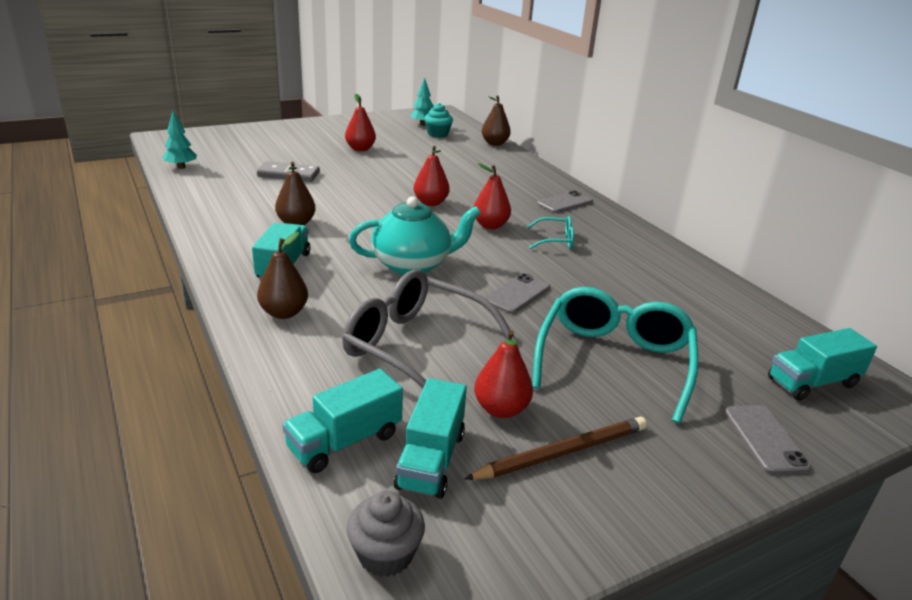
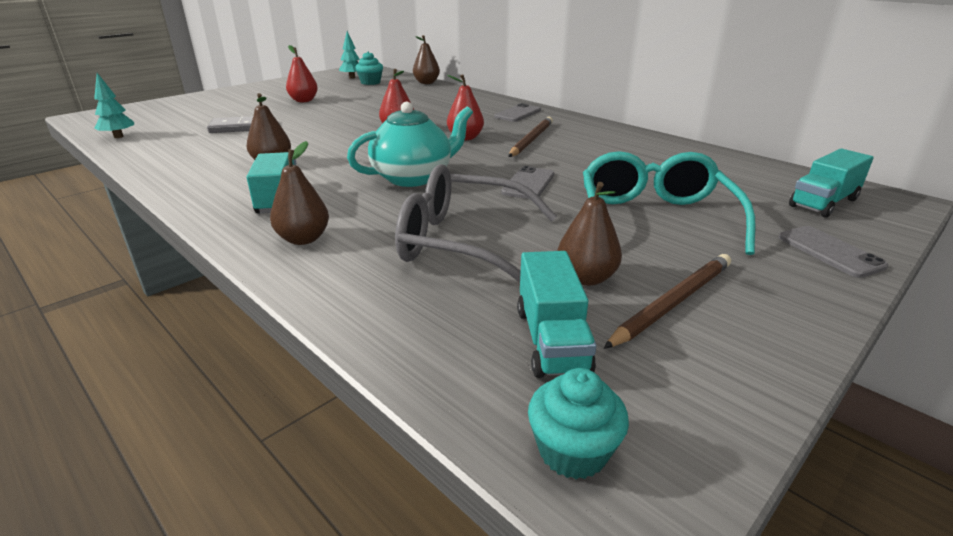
camera: 15 degrees left, 0 degrees up
turquoise truck [282,369,403,473] -> none
grey cupcake [347,491,425,577] -> turquoise cupcake [528,368,629,479]
red pear [474,330,533,418] -> brown pear [558,182,622,286]
turquoise glasses [527,216,574,249] -> brown pencil [509,117,553,157]

